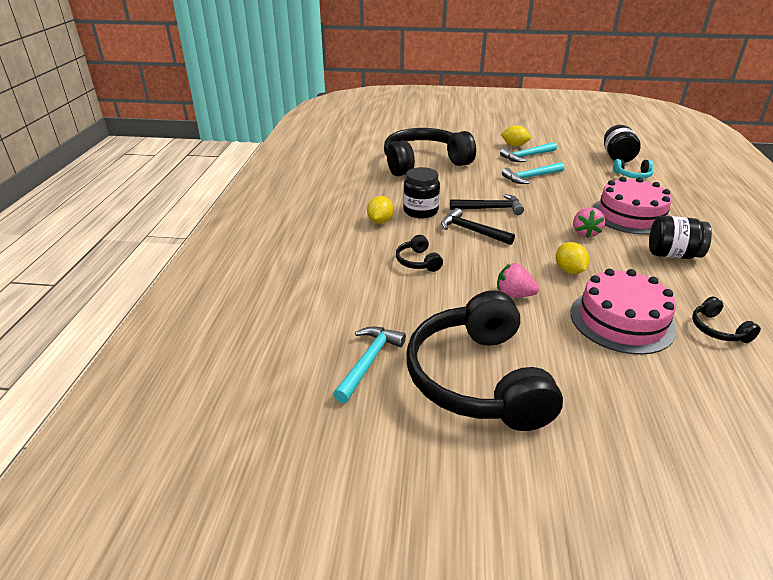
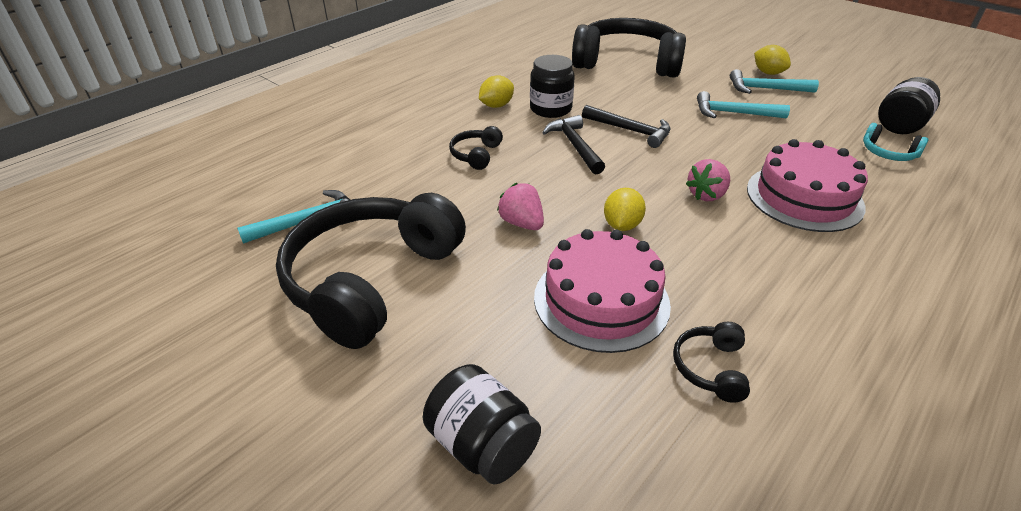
camera: 35 degrees right, 5 degrees up
black jar [649,216,712,259] -> black jar moved to [423,364,541,485]

